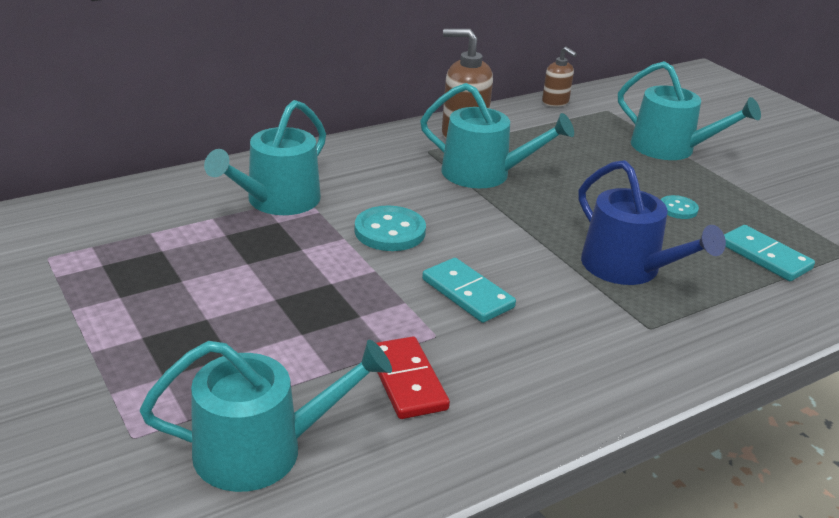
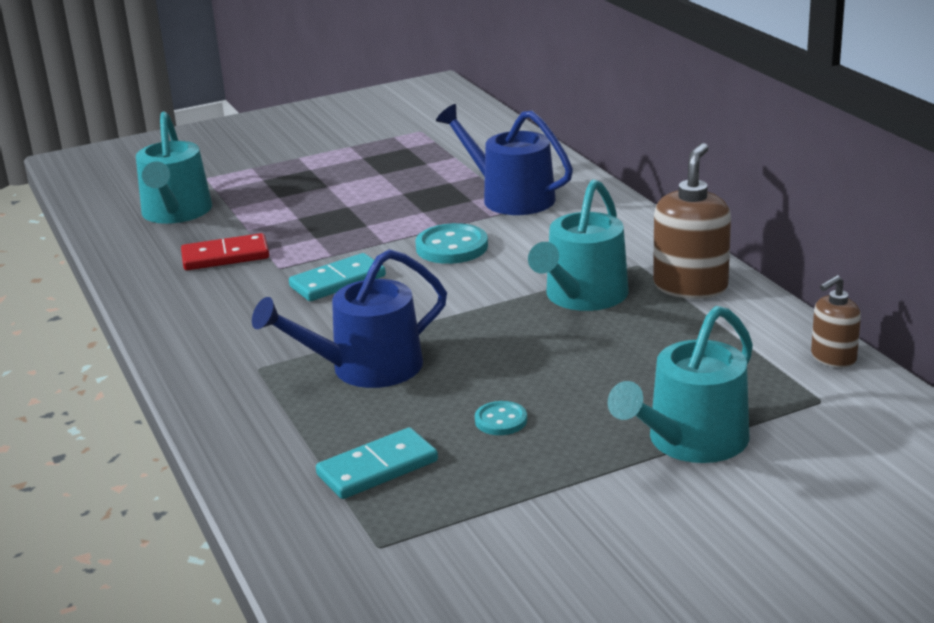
camera: 100 degrees right, 5 degrees down
turquoise watering can [204,100,326,215] -> blue watering can [436,104,573,215]

